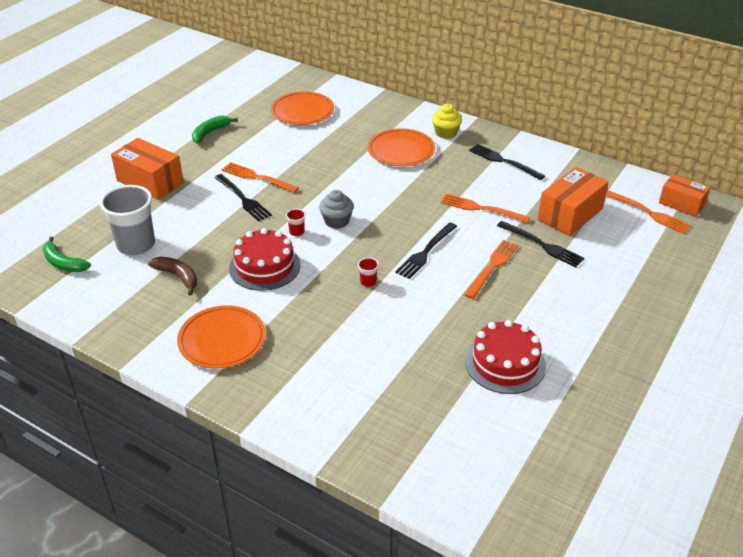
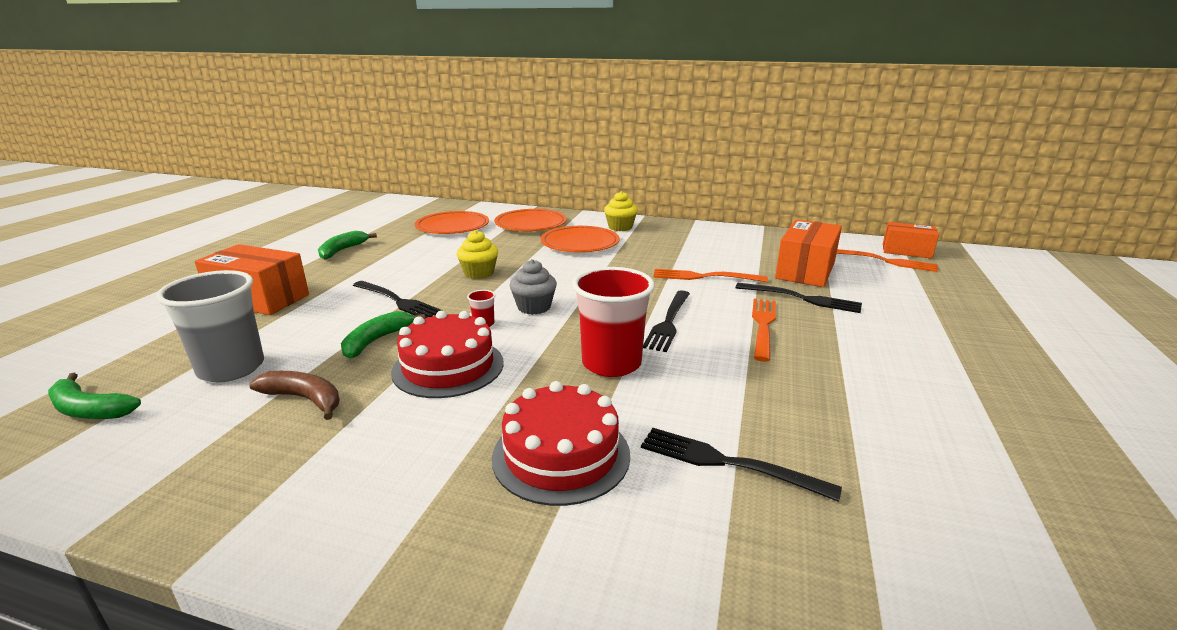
camera: 15 degrees left, 15 degrees down
orange plate [177,305,266,369] -> orange plate moved to [494,209,567,231]
orange fork [221,162,299,193] -> none
red cup [358,257,379,287] -> red cup [572,267,655,377], size x2.48
red cake [465,320,546,394] -> red cake moved to [492,381,630,506]
black fork [469,144,545,180] -> black fork moved to [641,428,842,502]
none -> green banana [341,311,425,358]
none -> yellow cupcake [456,230,498,279]

